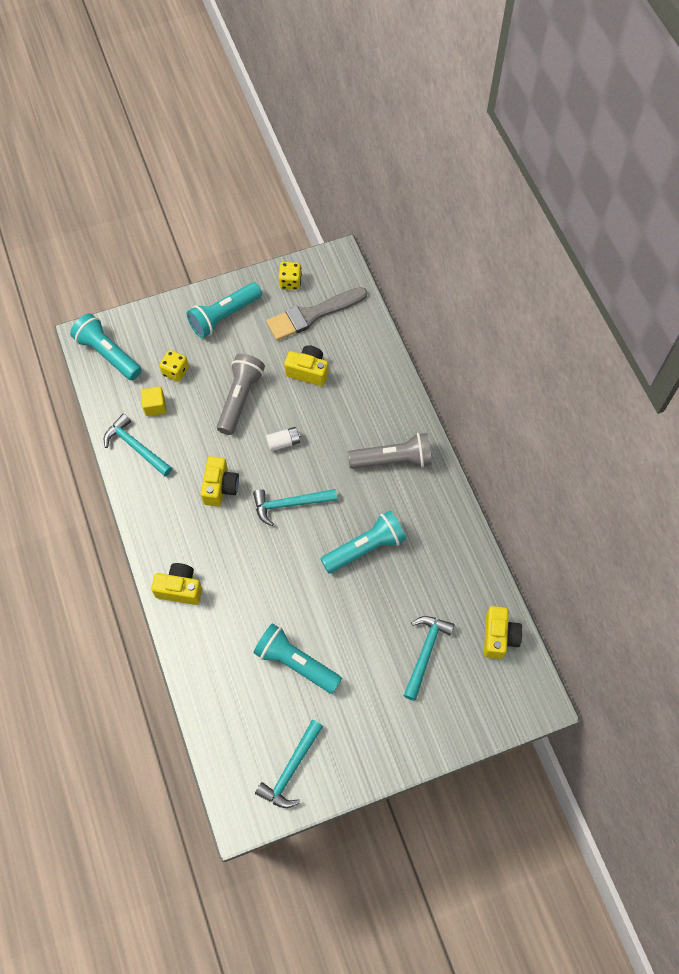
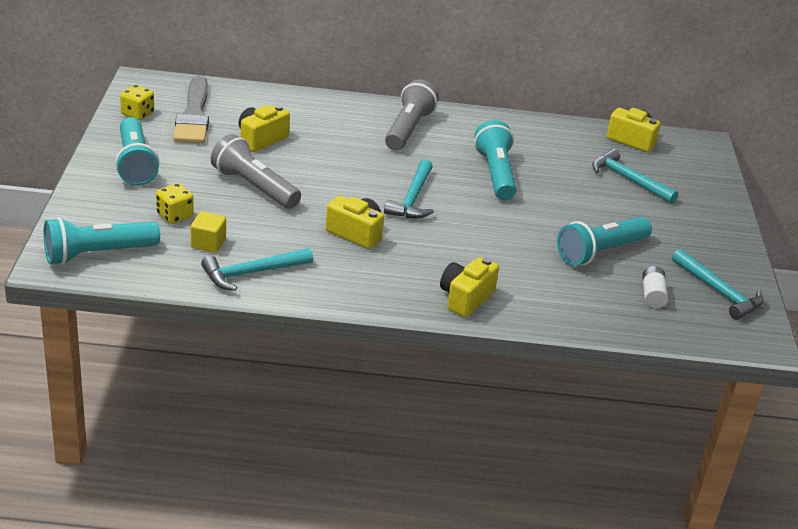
camera: 70 degrees left, 30 degrees down
white battery [266,427,301,451] -> white battery moved to [642,266,668,308]

